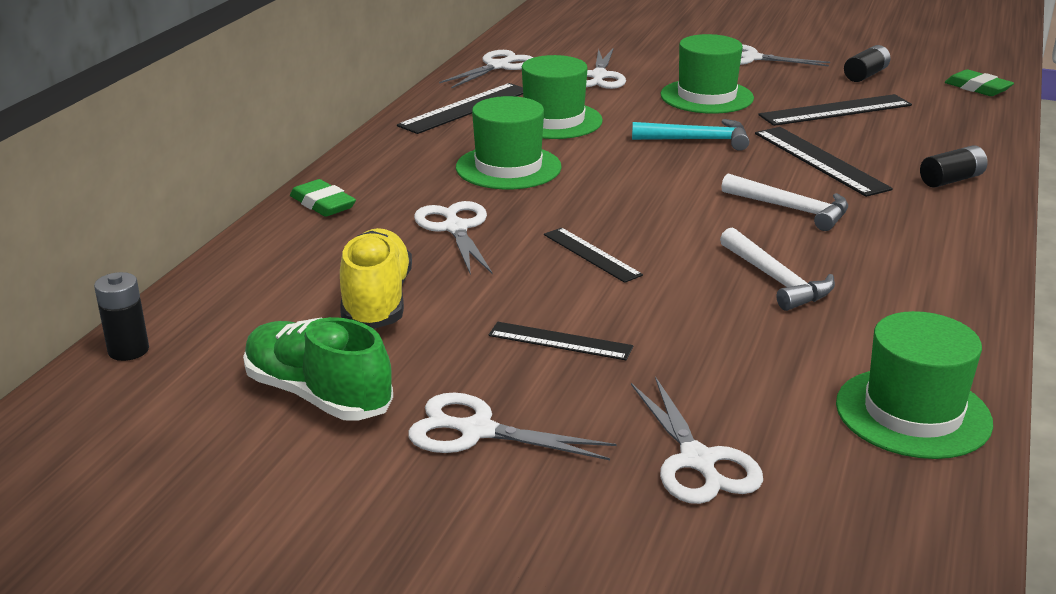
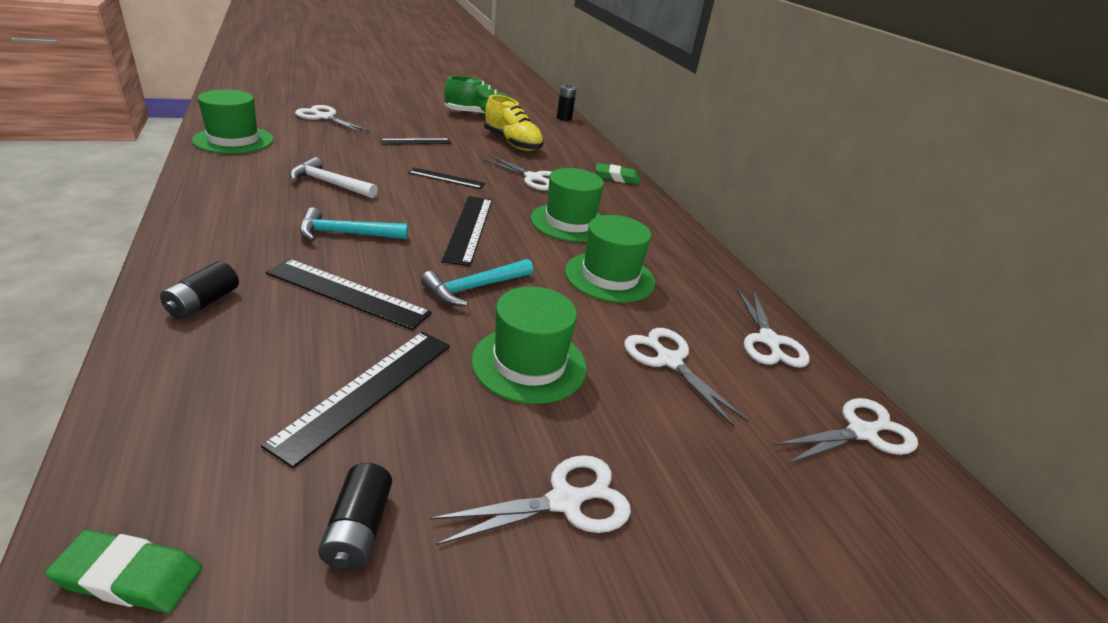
camera: 135 degrees right, 5 degrees up
black ruler [397,83,523,134] -> black ruler moved to [441,196,492,266]
white scissors [408,393,616,460] -> white scissors moved to [774,398,918,464]
white hammer [721,173,848,231] -> turquoise hammer [299,208,408,241]

